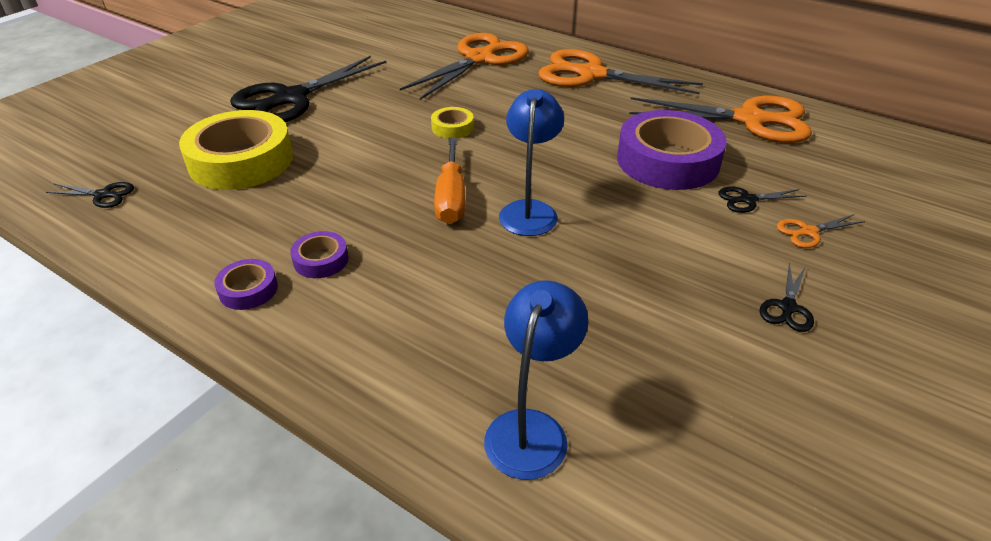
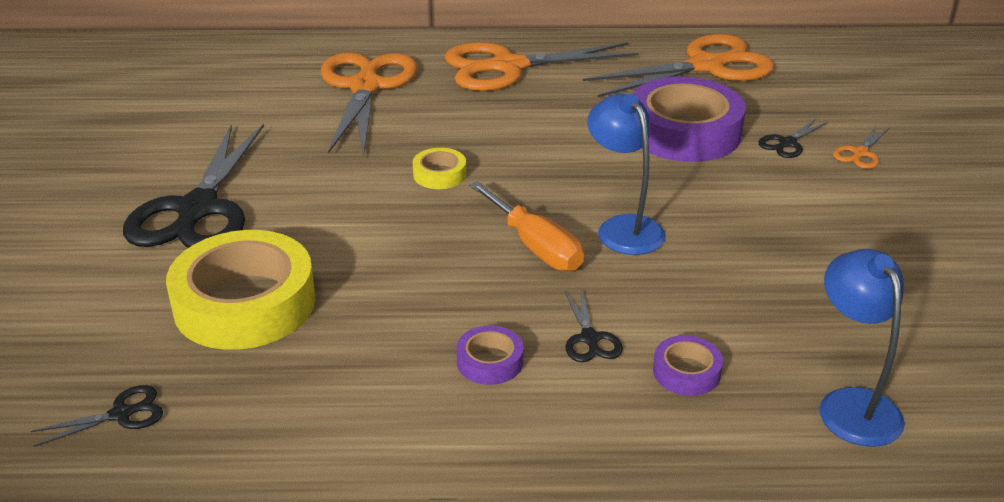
camera: 35 degrees left, 5 degrees down
purple tape [214,259,278,310] -> purple tape moved to [653,335,723,396]
black scissors [760,262,814,332] -> black scissors moved to [564,287,623,362]

